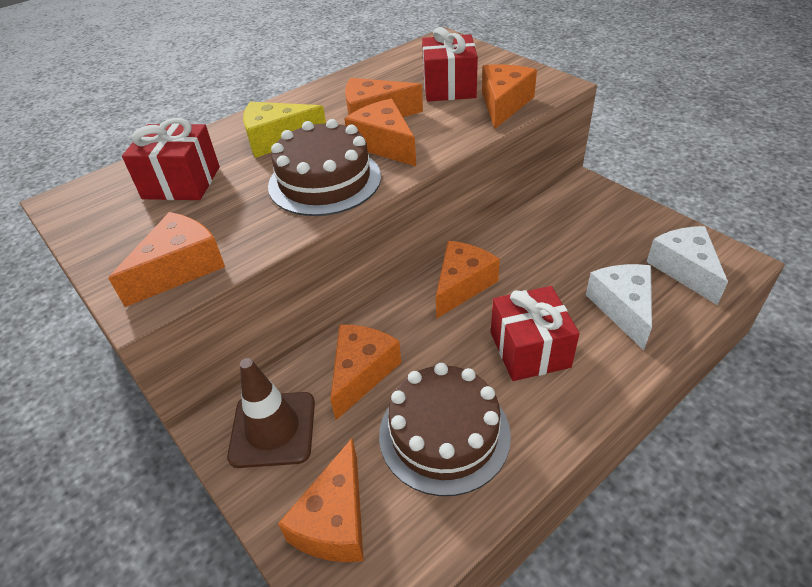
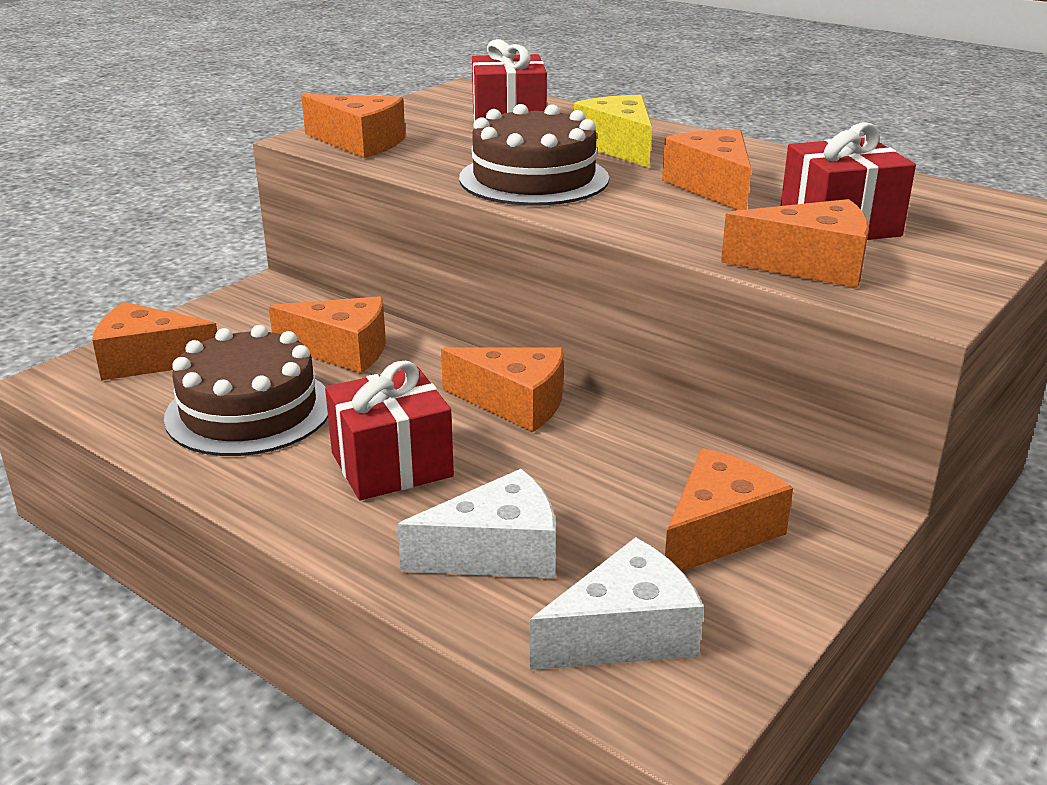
camera: 75 degrees right, 15 degrees down
brown traffic cone [227,358,315,468] -> none
orange cheese [344,98,416,166] -> orange cheese moved to [665,448,793,571]

